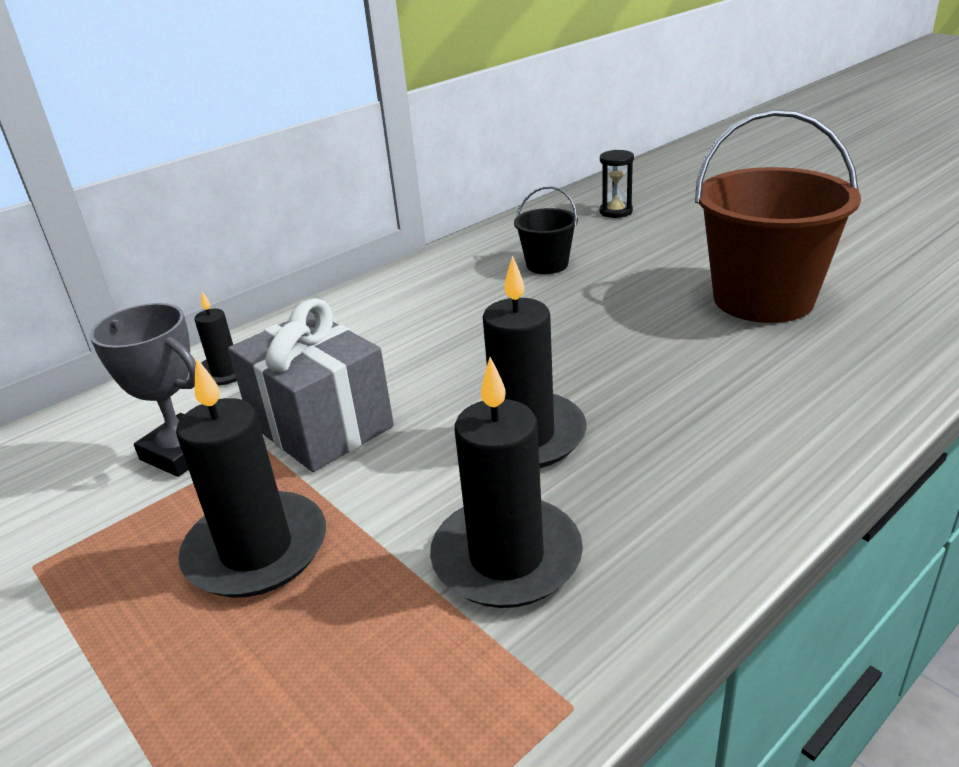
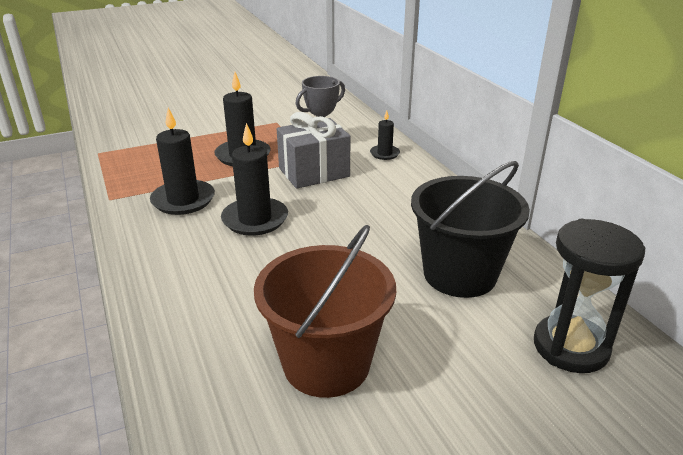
camera: 105 degrees right, 0 degrees up
black bucket [514,186,578,274] -> black bucket [411,161,530,298], size x2.05
black hourglass [600,150,634,218] -> black hourglass [534,219,645,373], size x2.01

